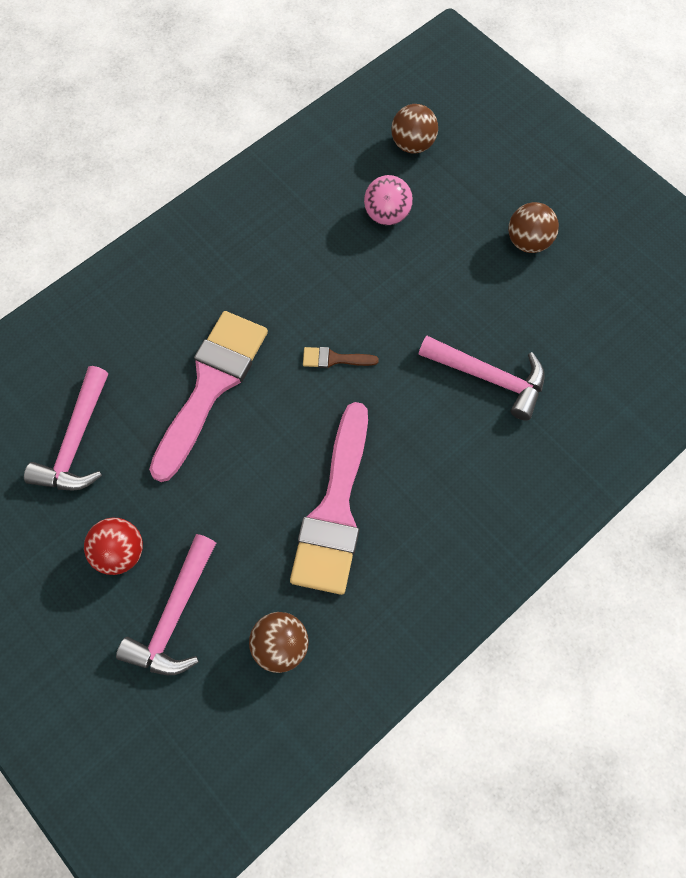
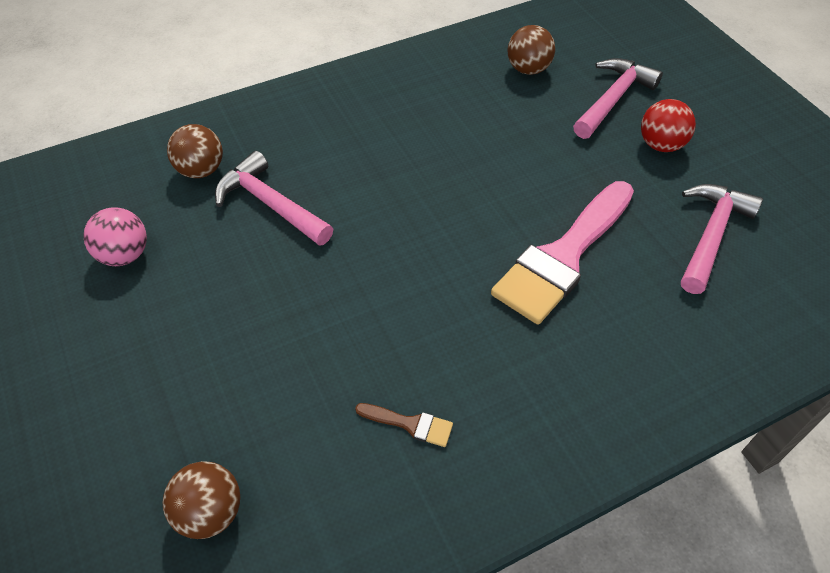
camera: 165 degrees left, 15 degrees down
pink brush [290,402,368,595] -> none
brown brush [303,347,379,368] -> brown brush moved to [355,403,453,447]
pink ball [364,175,413,225] -> pink ball moved to [84,207,147,266]
brown ball [508,202,559,253] -> brown ball moved to [167,124,223,178]

